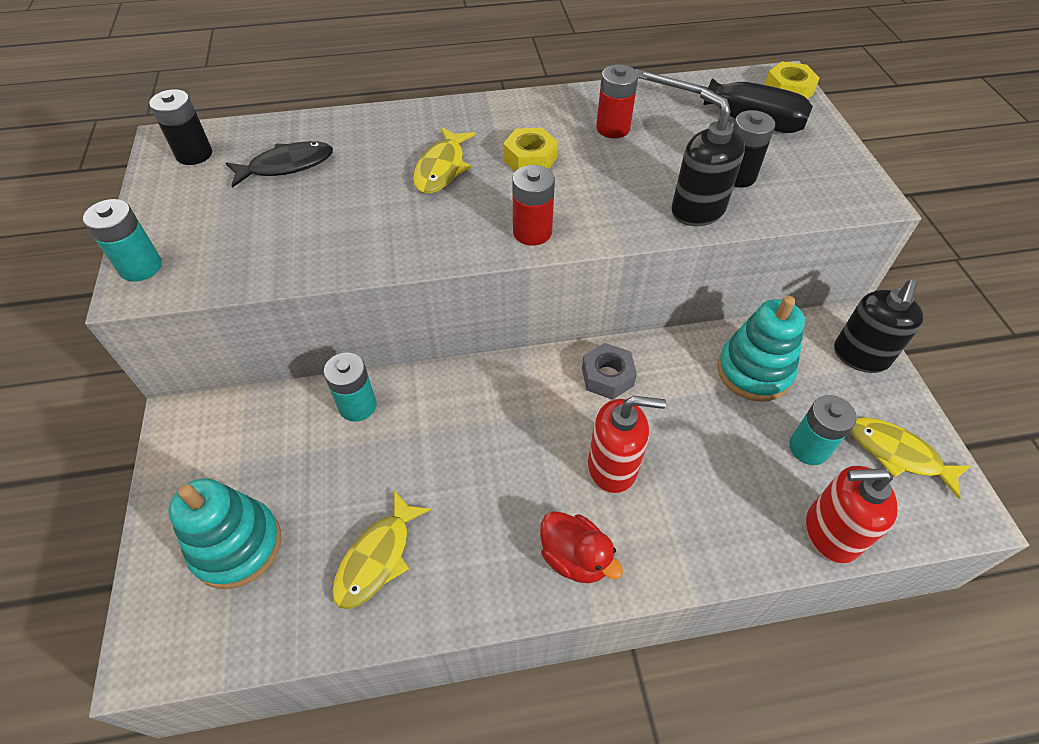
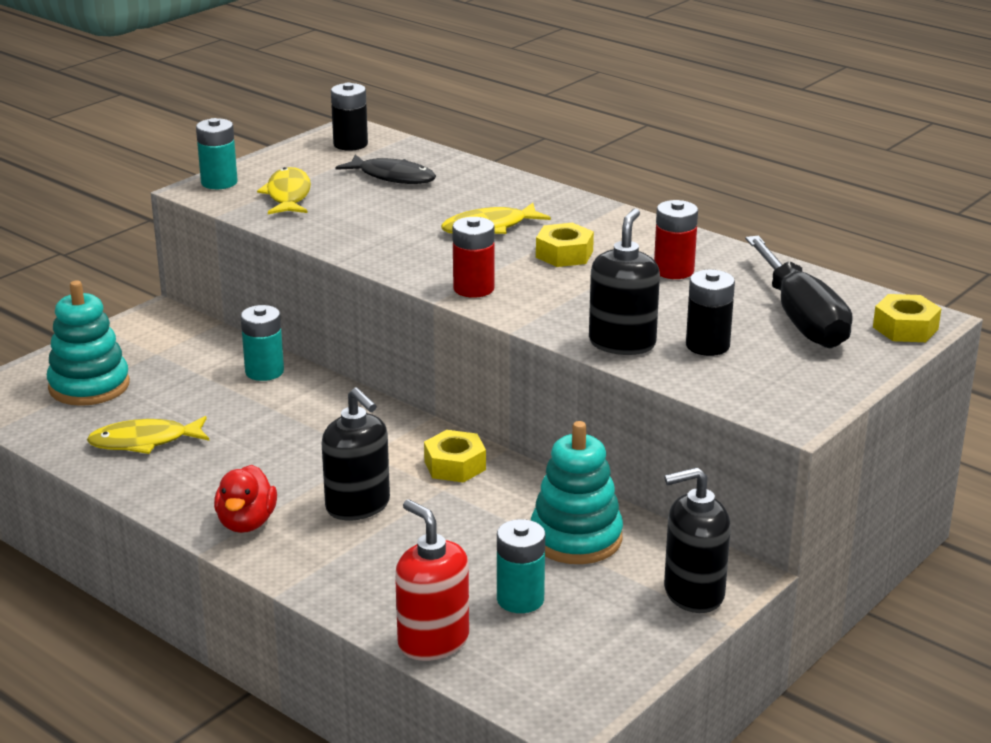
camera: 50 degrees right, 25 degrees down
grey nut [582,343,637,400] -> yellow nut [424,430,486,483]
red soap dispenser [588,396,666,494] -> black soap dispenser [322,388,390,520]
yellow fish [851,417,971,499] -> yellow fish moved to [257,167,311,214]

